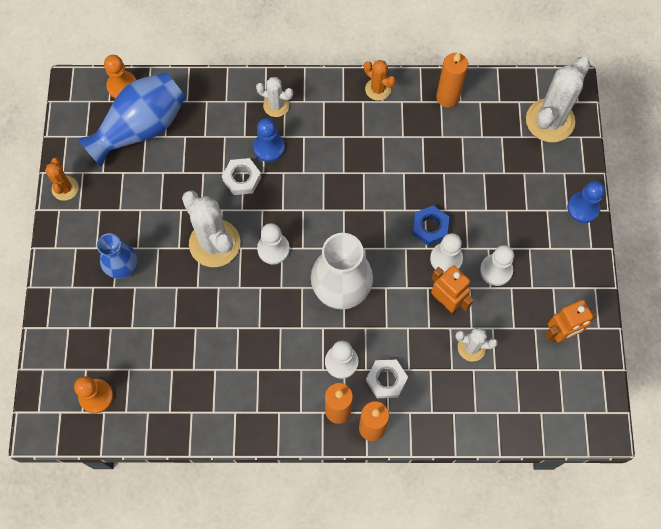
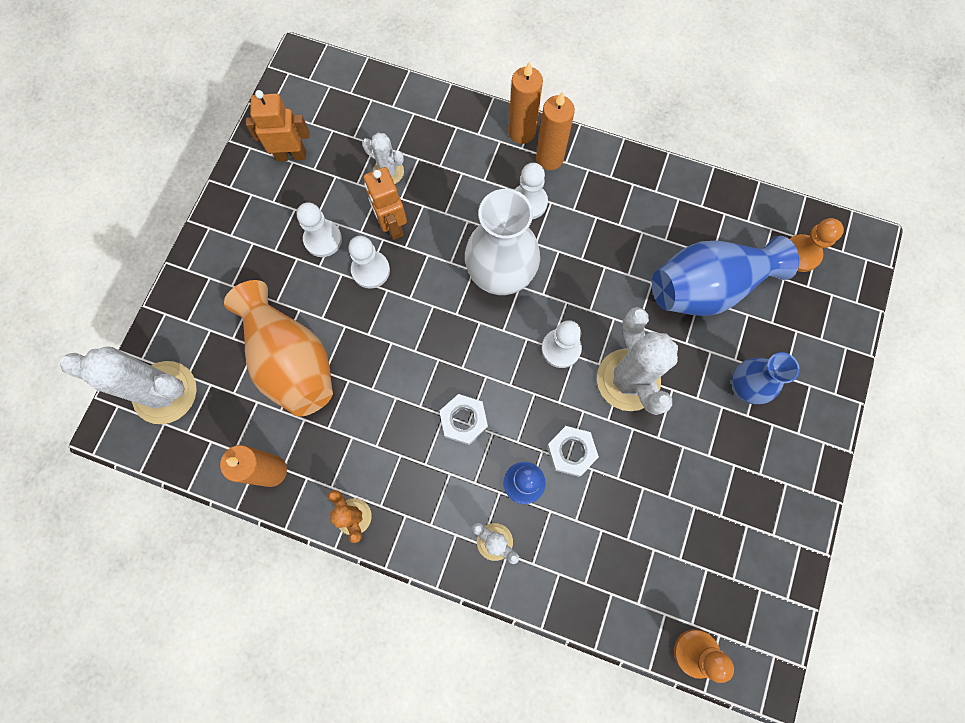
camera: 160 degrees left, 5 degrees up
orange cactus [45,158,79,201] -> none
blue vase [78,72,186,167] -> blue vase moved to [652,236,799,316]
white nut [366,360,408,398] -> white nut moved to [440,394,488,445]
blue nut [412,205,449,246] -> none
white cactus [526,57,590,142] -> white cactus turned 45 degrees clockwise [60,346,197,424]
blue pawn [567,181,605,223] -> none
none -> orange vase [224,280,333,417]

